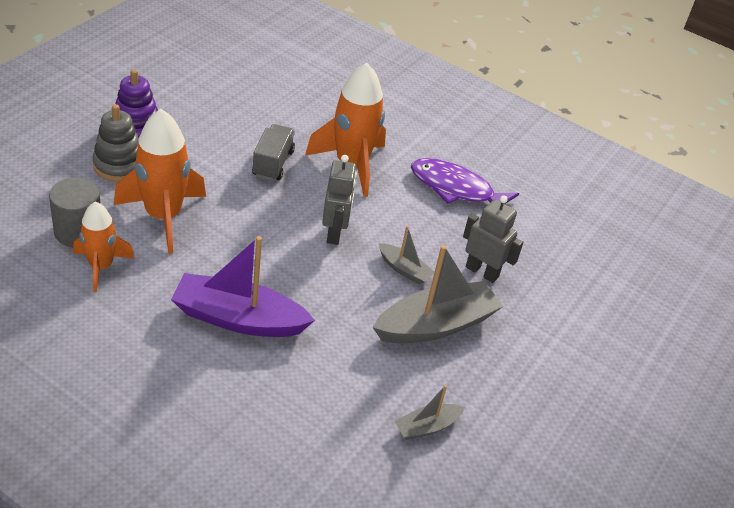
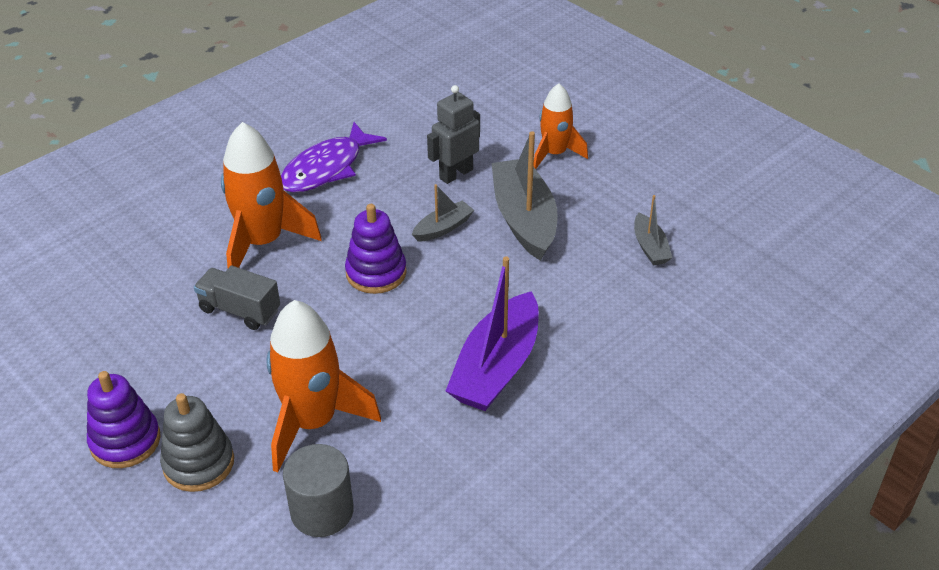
camera: 70 degrees left, 0 degrees up
orange rocket [73,201,135,293] -> orange rocket moved to [534,83,588,169]
grey robot [322,155,357,245] -> purple stacking toy [345,204,407,294]

